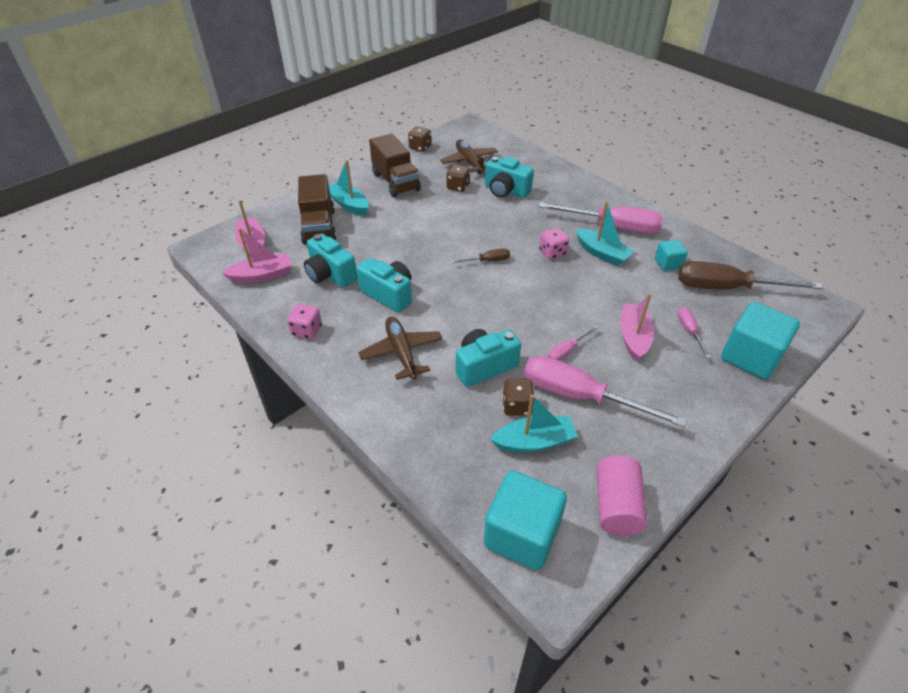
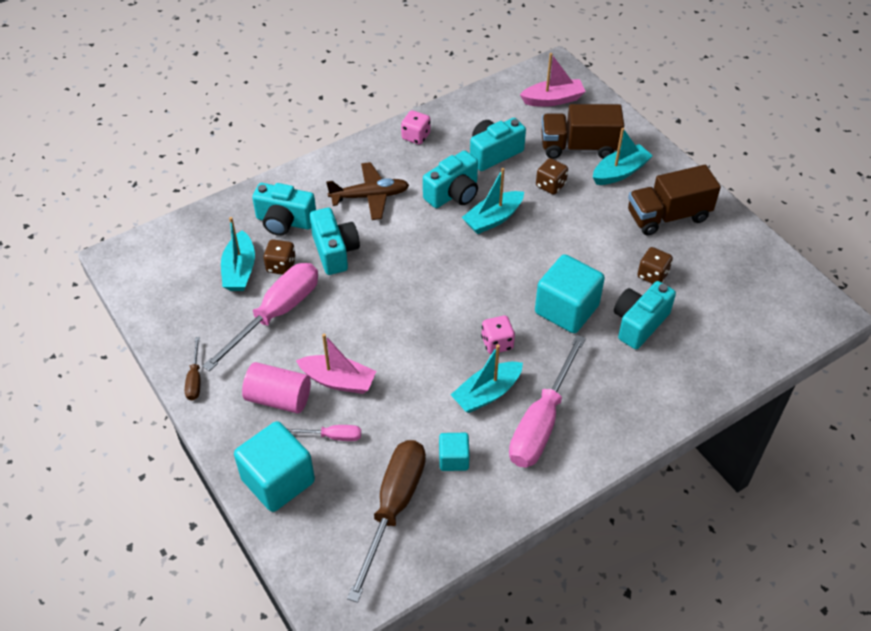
camera: 100 degrees right, 5 degrees up
pink boat [222,228,291,283] -> none
brown dice [408,126,431,152] -> brown dice moved to [536,158,568,195]
brown plane [440,140,498,174] -> none
brown screwdriver [451,248,510,263] -> brown screwdriver moved to [185,337,200,400]
turquoise cube [484,471,567,571] -> turquoise cube moved to [535,254,605,333]
pink screwdriver [548,325,599,361] -> none
pink cylinder [597,455,648,536] -> pink cylinder moved to [242,362,311,414]
none -> turquoise camera [252,183,316,236]
none -> turquoise boat [462,168,524,234]

